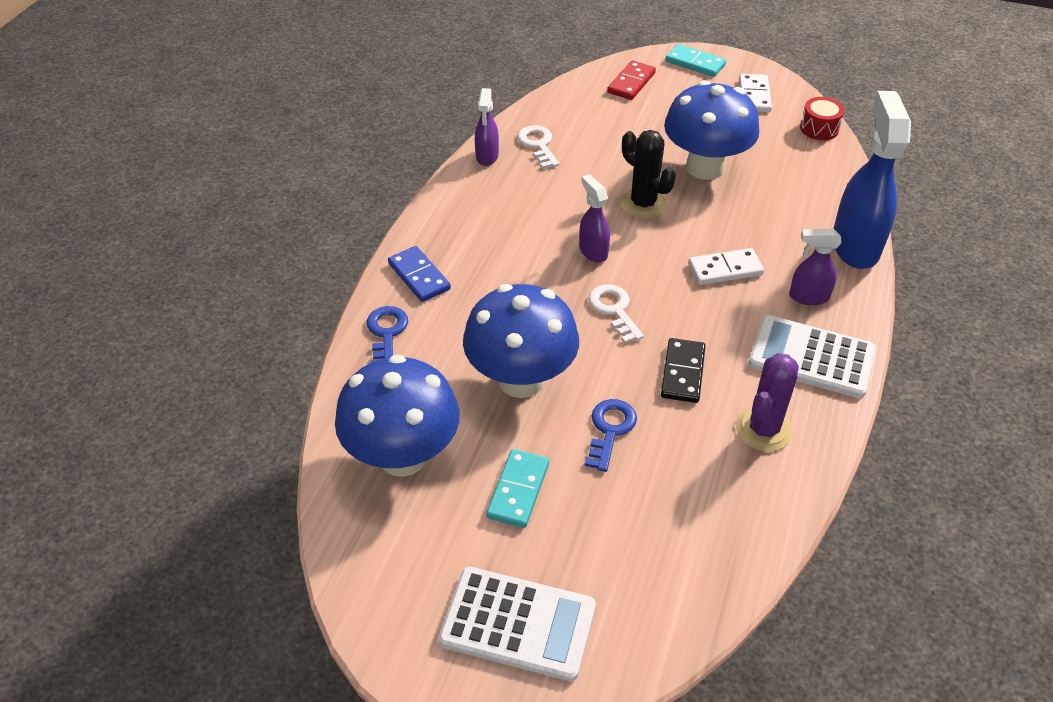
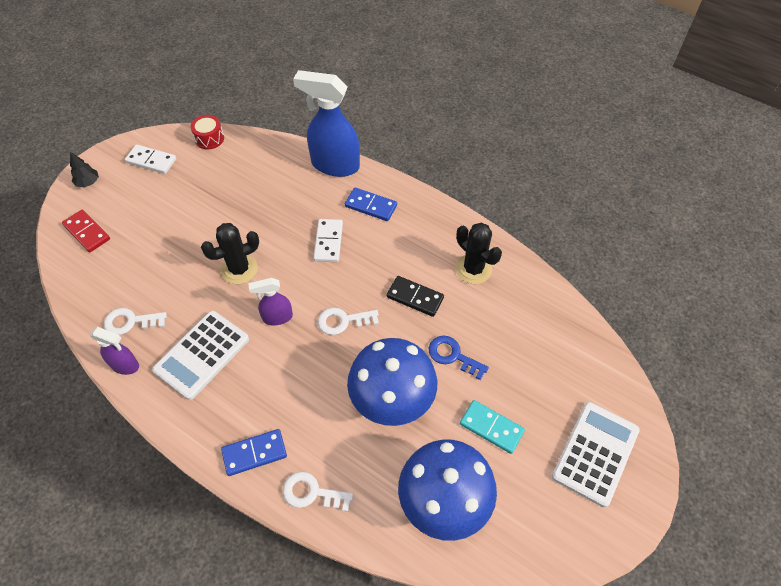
camera: 75 degrees left, 10 degrees up
blue key [367,306,408,362] -> white key [283,471,353,512]
blue mushroom [664,80,759,180] -> none
turquoise domino [665,44,726,77] -> black tree [70,152,99,187]
purple cactus [736,353,799,452] -> black cactus [455,223,502,284]
white calculator [749,315,876,398] -> white calculator moved to [152,311,249,400]
purple spray bottle [789,229,842,305] -> blue domino [345,188,397,221]

